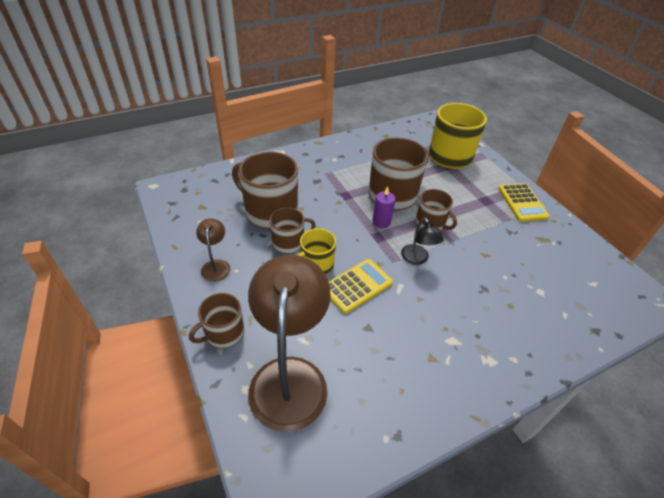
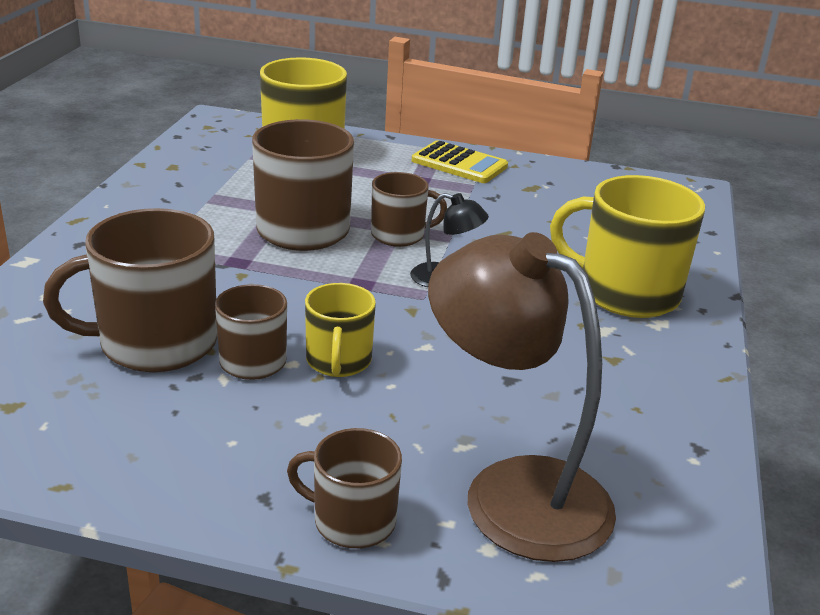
camera: 50 degrees left, 15 degrees down
brown mug [189,293,244,349] -> brown mug turned 105 degrees clockwise [287,428,402,548]
brown lamp [196,218,231,282] -> none
yellow calculator [328,259,393,314] -> none
purple candle [373,186,395,228] -> none
none -> yellow mug [550,175,705,318]

